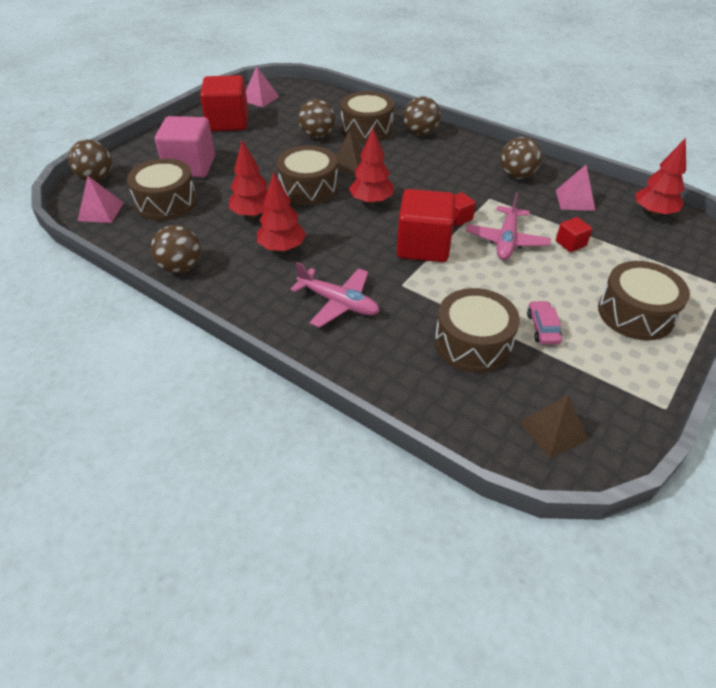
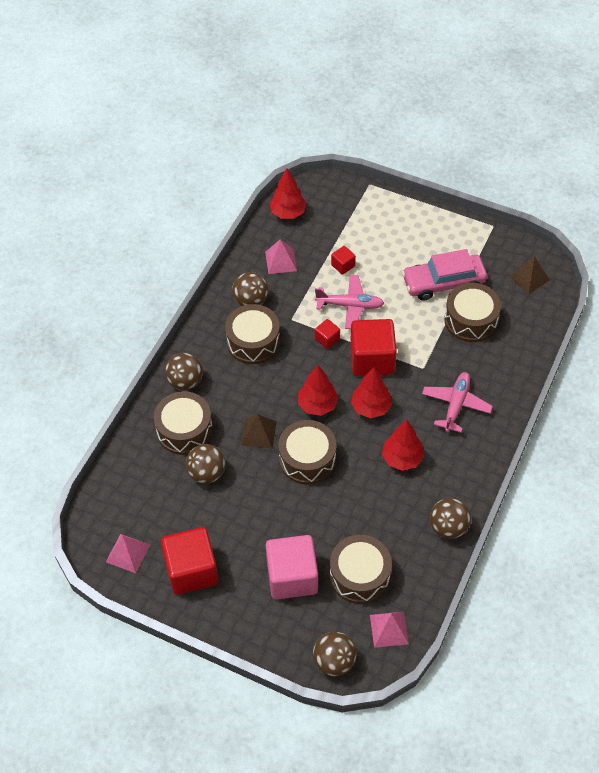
camera: 100 degrees left, 10 degrees up
red tree [229,140,267,218] -> red tree moved to [351,367,392,418]
pink car [527,301,562,345] -> pink car [402,249,487,301], size x2.12
brown drum [598,261,690,341] -> brown drum moved to [225,304,280,364]

